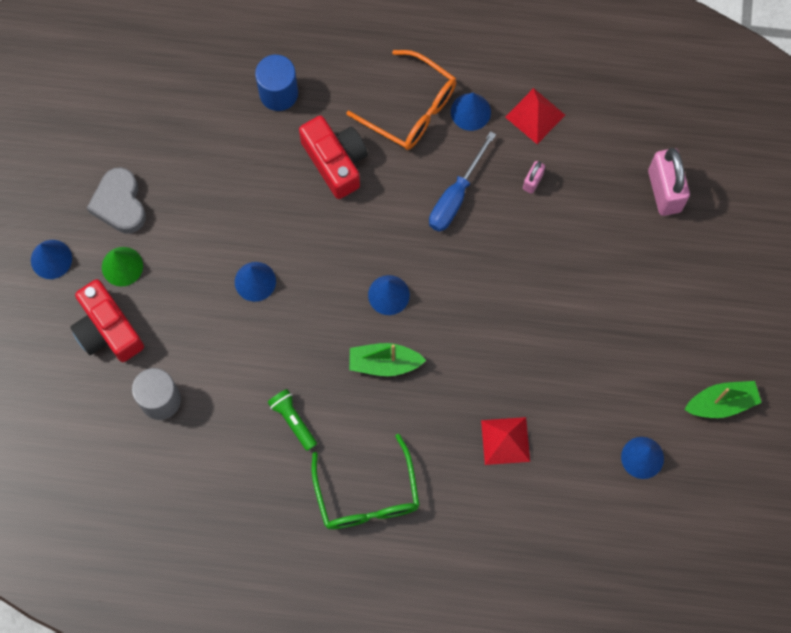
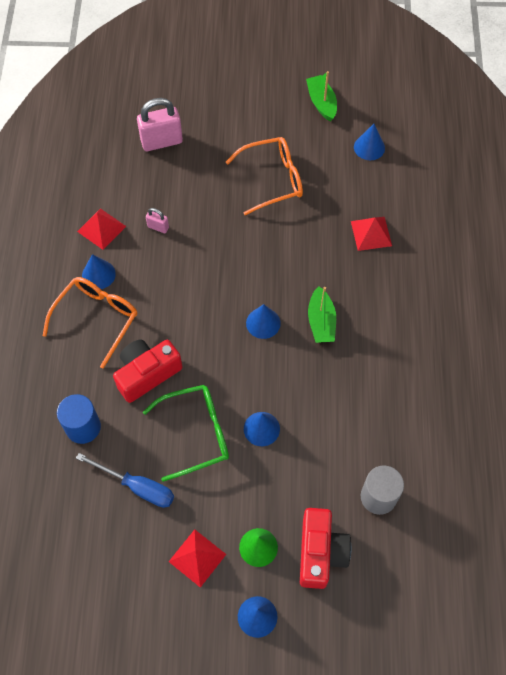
camera: 95 degrees left, 10 degrees down
red camera [70,279,144,362] -> red camera turned 45 degrees counterclockwise [300,508,351,589]
grey heart [87,167,146,234] -> red pyramid [169,529,226,588]
green flashlight [267,389,317,451] -> none
green glasses [311,434,420,529] -> green glasses moved to [143,385,229,482]
blue screwdriver [429,131,496,232] -> blue screwdriver moved to [76,453,174,508]
none -> orange glasses [226,137,303,215]

